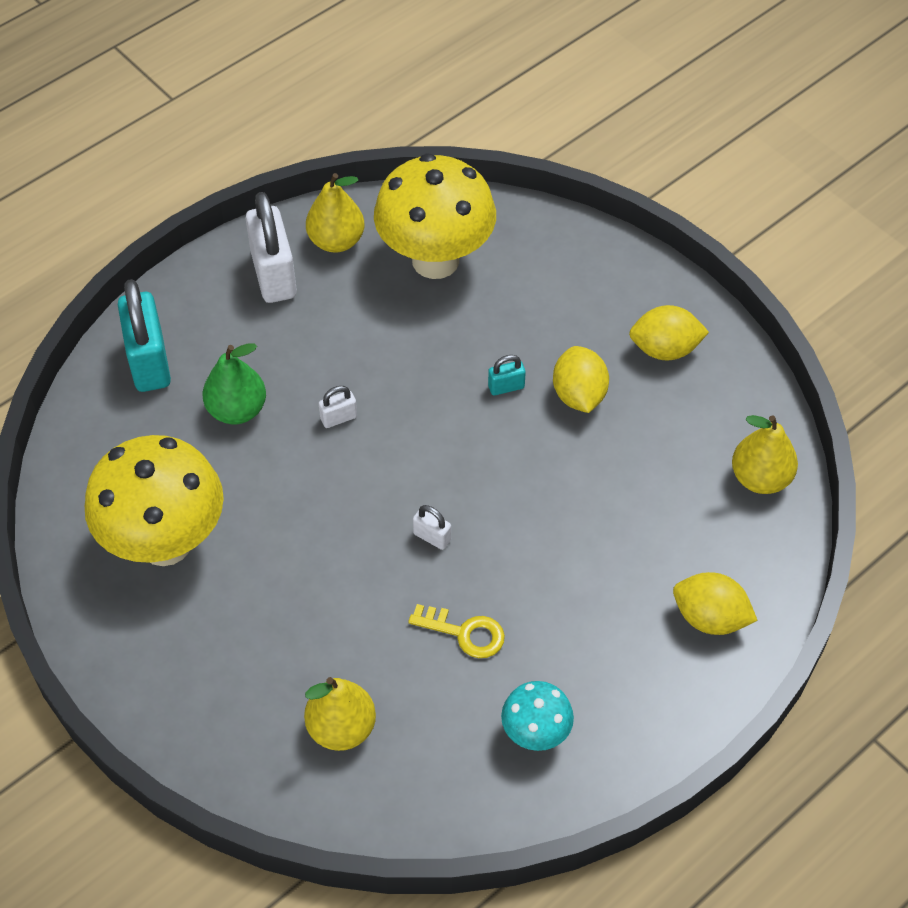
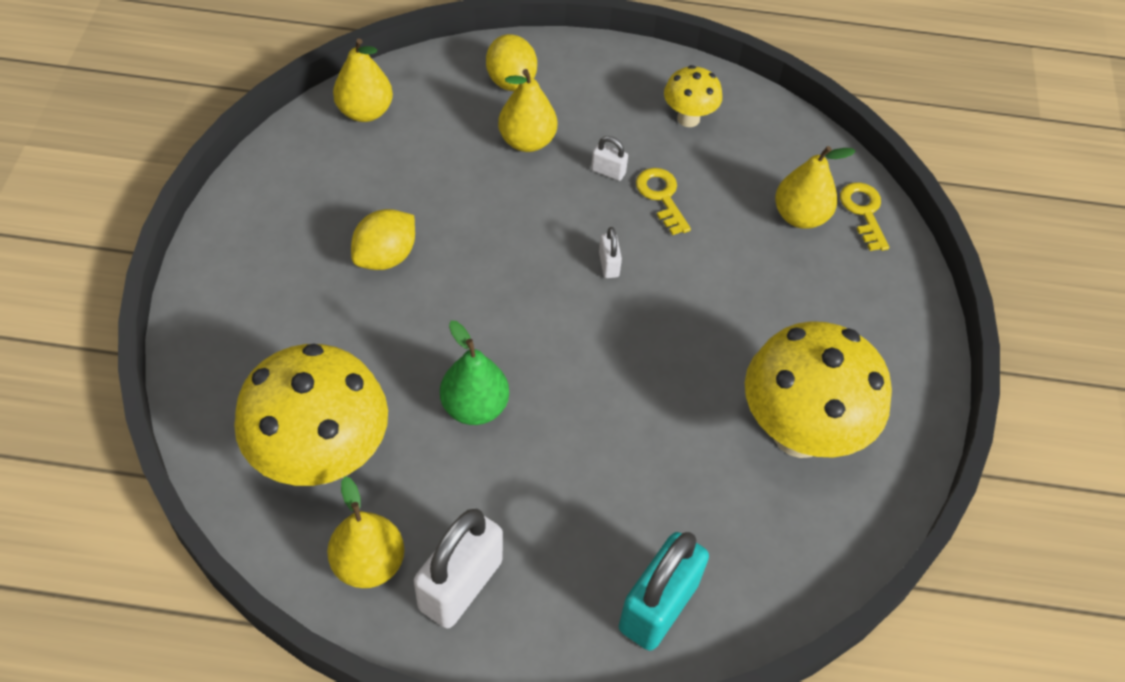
camera: 135 degrees left, 0 degrees up
green pear [203,343,266,424] -> green pear moved to [440,321,509,425]
white padlock [319,386,357,428] -> white padlock moved to [591,136,628,181]
turquoise padlock [488,355,526,396] -> none
turquoise mushroom [501,681,574,751] -> yellow mushroom [664,65,722,127]
yellow lemon [629,305,709,361] -> none
none -> yellow pear [498,69,557,152]
none -> yellow key [840,182,889,251]

